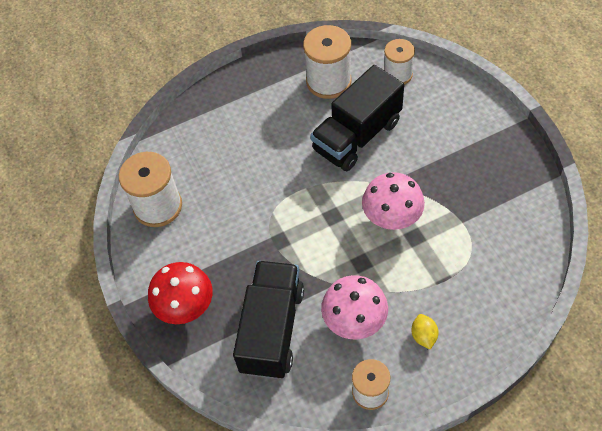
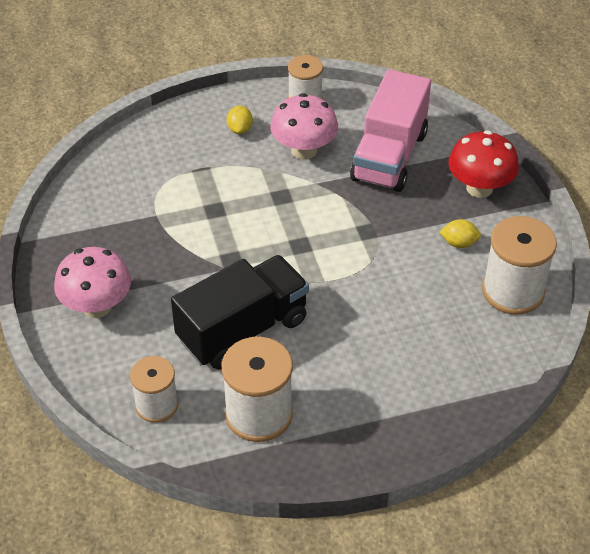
camera: 175 degrees left, 10 degrees down
black truck [233,261,304,379] -> pink truck [350,70,431,192]
pink mushroom [362,172,425,230] -> pink mushroom moved to [54,247,131,318]
none -> yellow lemon [439,219,481,248]

